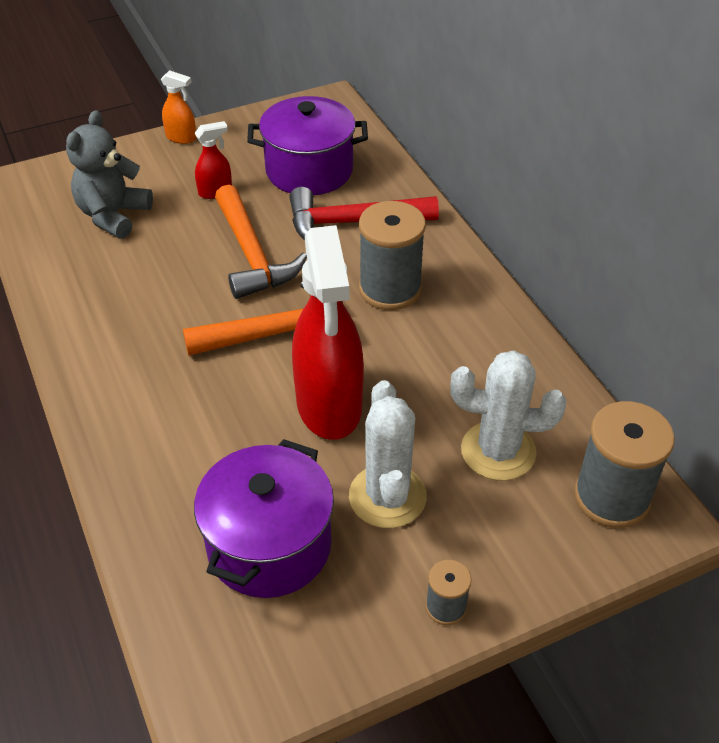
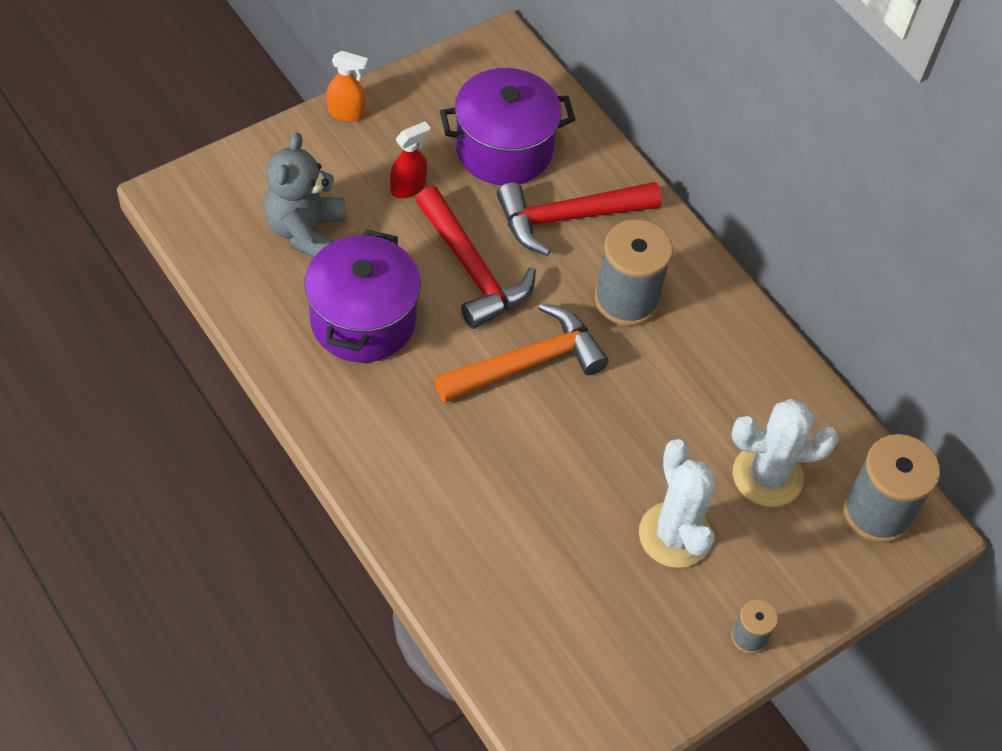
camera: 15 degrees left, 10 degrees up
purple pot [194,439,334,598] -> purple pot moved to [305,229,421,363]
orange hammer [215,185,307,299] -> red hammer [415,186,536,329]
red spray bottle [292,225,364,440] -> none

